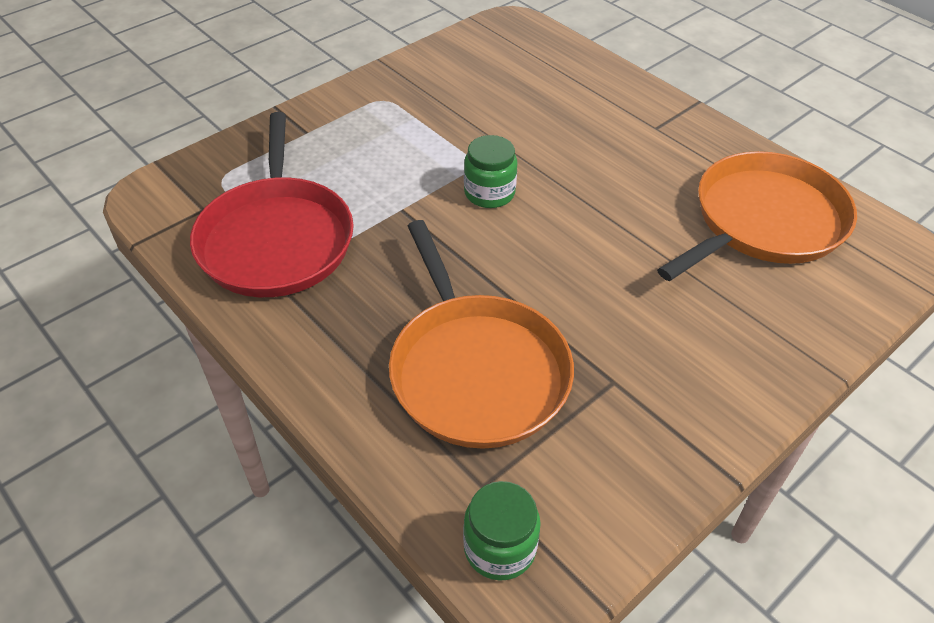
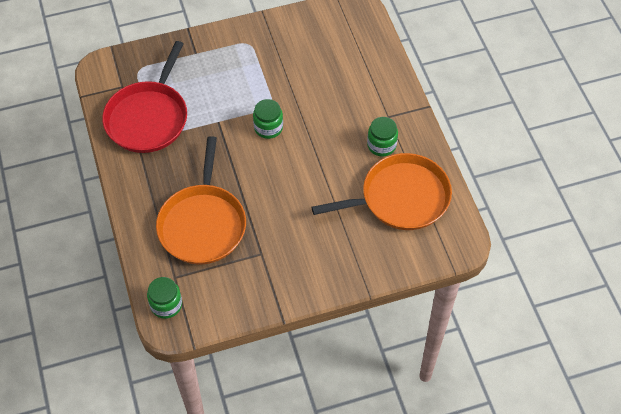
camera: 25 degrees right, 10 degrees up
none -> green jar [367,117,398,157]

